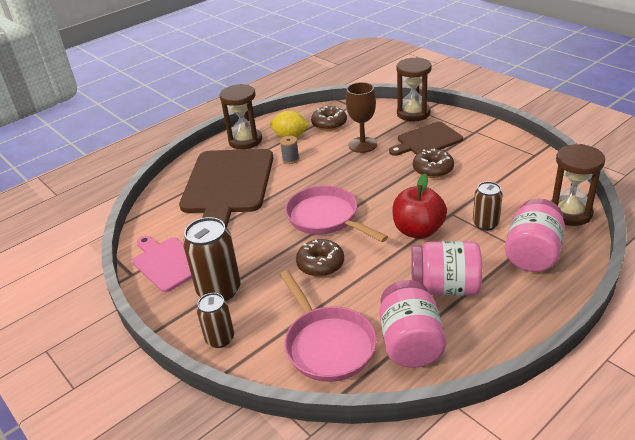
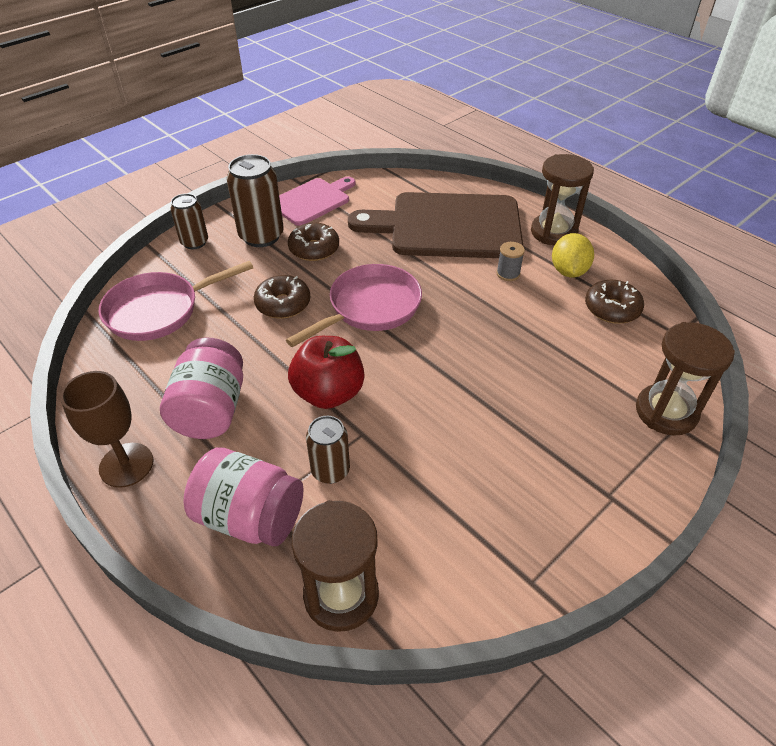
camera: 85 degrees right, 10 degrees up
brown goblet [346,82,377,153] -> brown goblet moved to [60,371,154,488]
pink jar [379,280,446,368] -> none
brown cutting board [389,122,463,156] -> none
brown donut [413,148,454,178] -> brown donut moved to [288,223,339,261]

